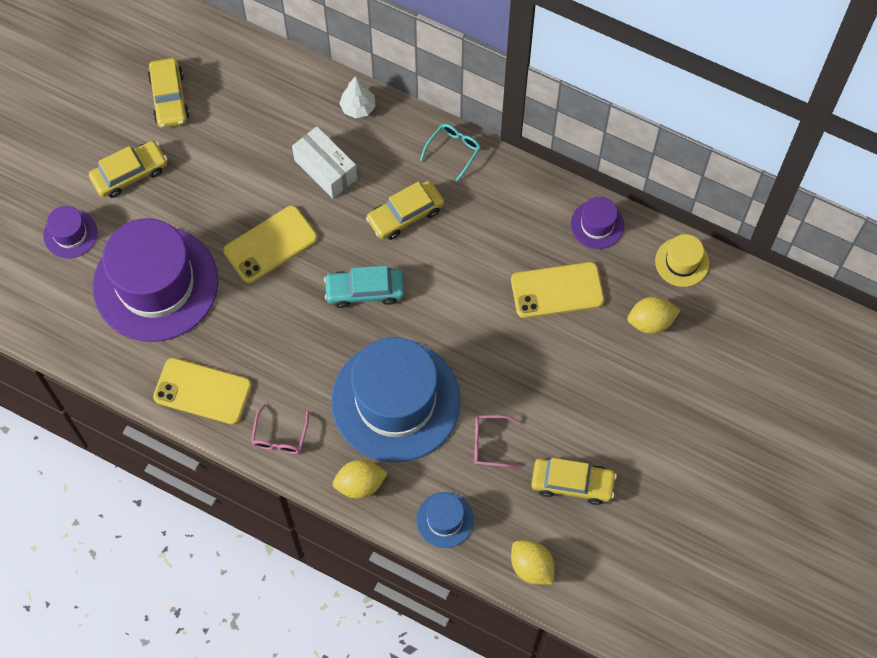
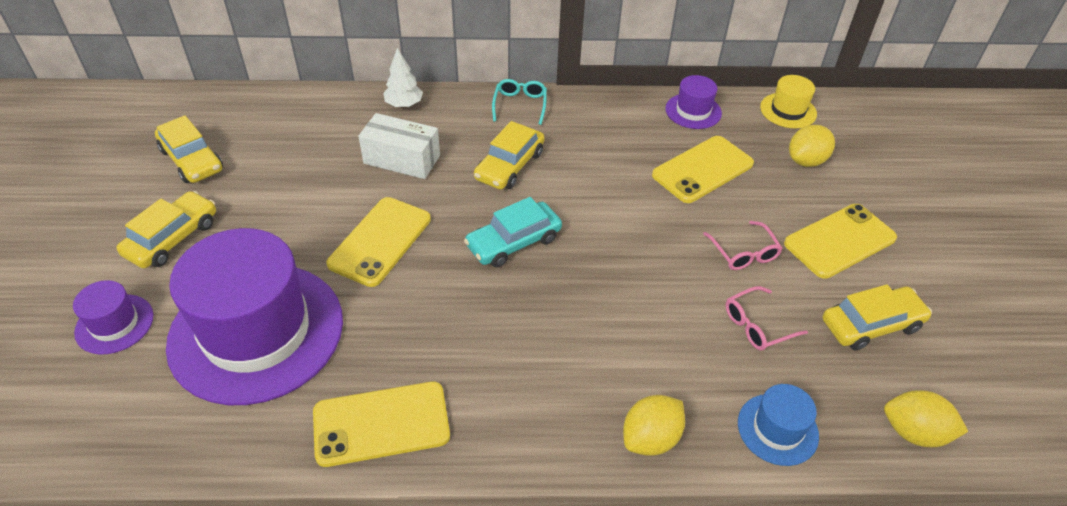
camera: 30 degrees left, 20 degrees down
pink glasses [251,404,309,454] -> pink glasses moved to [703,221,783,270]
blue hat [331,337,461,463] -> none
none -> yellow phone [784,204,897,279]

